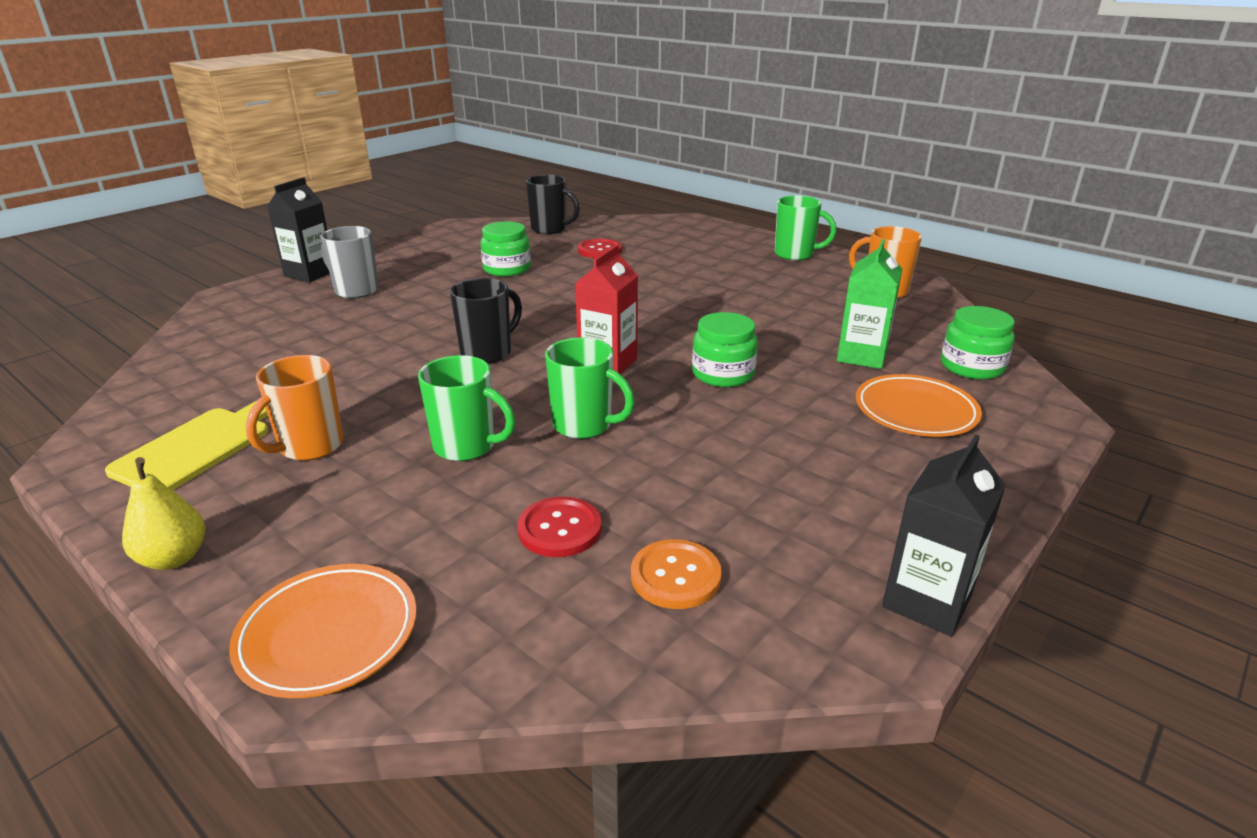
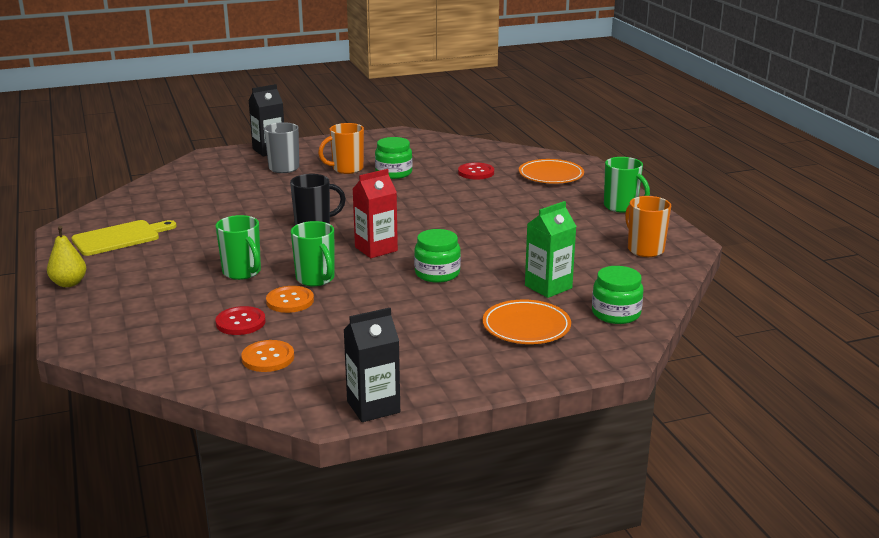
camera: 30 degrees right, 5 degrees down
orange plate [229,564,417,698] -> orange plate moved to [519,159,584,184]
orange mug [246,355,344,461] -> orange mug moved to [318,123,364,174]
black mug [526,175,580,234] -> none
none -> orange button [266,286,314,313]

